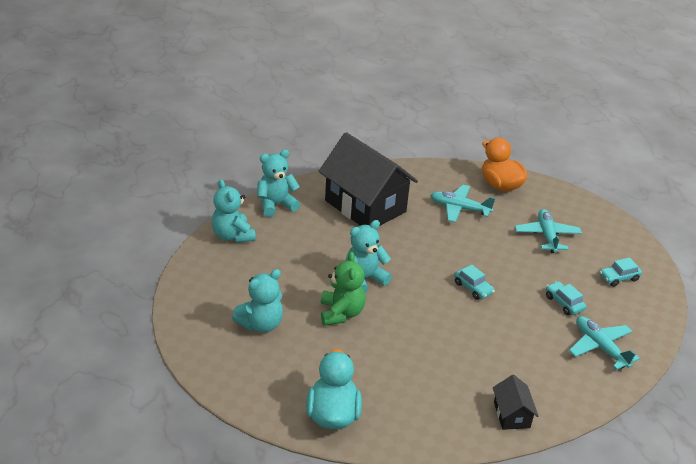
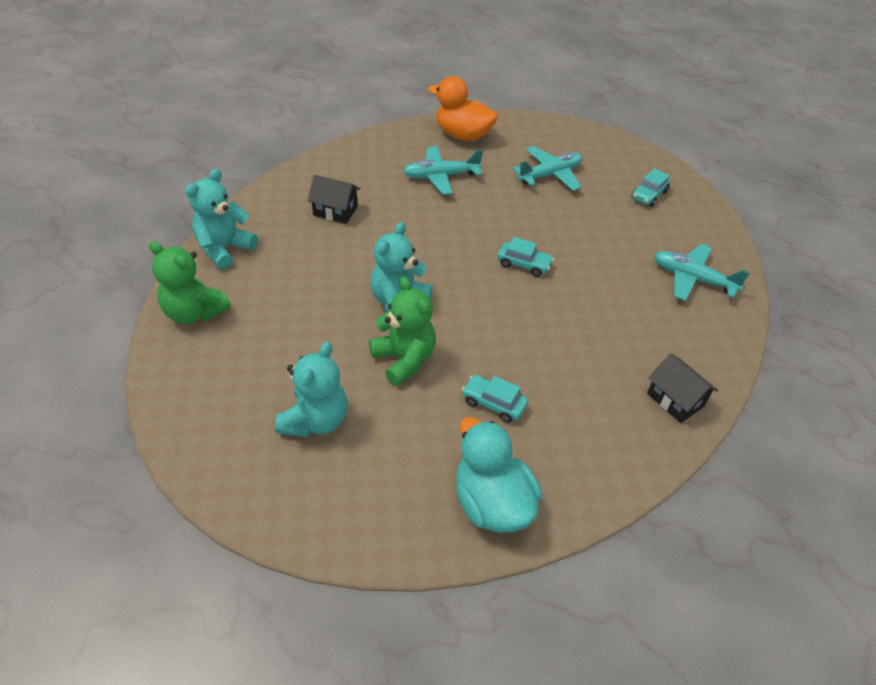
camera: 30 degrees left, 10 degrees up
turquoise teddy bear [212,179,256,243] -> green teddy bear [149,241,231,324]
black house [318,132,418,226] -> black house [308,175,360,224], size x0.42
turquoise plane [515,209,582,253] -> turquoise plane turned 90 degrees clockwise [512,146,582,191]
turquoise car [546,281,586,315] -> turquoise car moved to [462,375,528,423]

